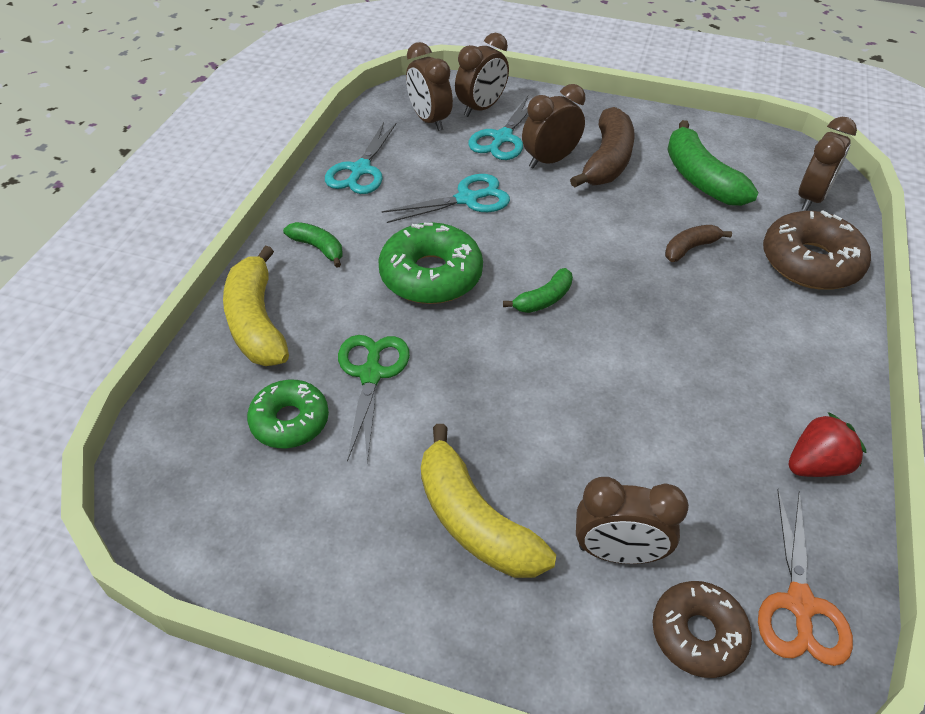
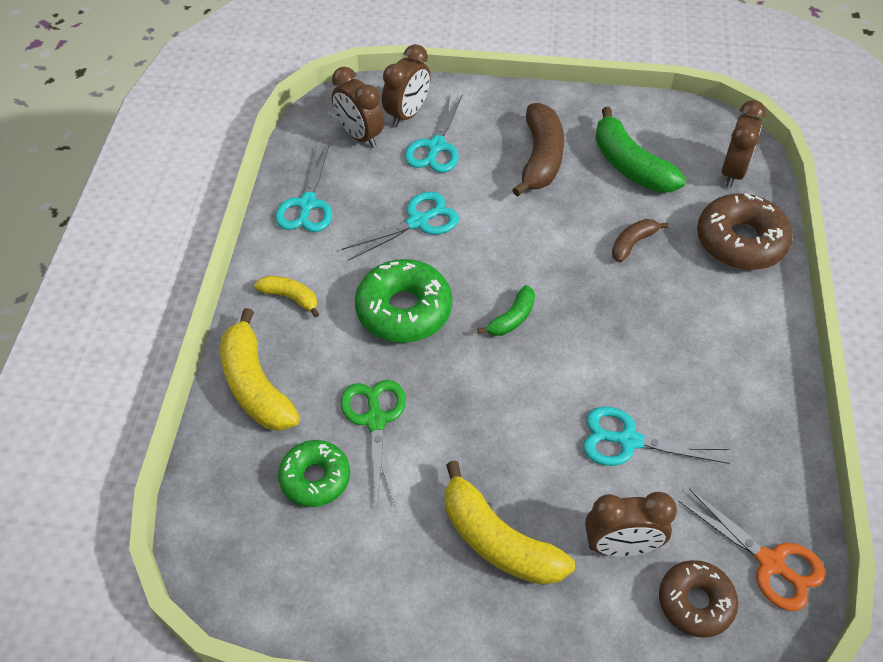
camera: 10 degrees left, 5 degrees up
green banana [283,222,343,268] -> yellow banana [254,276,319,318]
brown clock [522,84,586,168] -> none
orange scissors [758,489,853,666] -> orange scissors turned 45 degrees counterclockwise [678,488,826,611]
red strawberry [789,412,866,477] -> none
none -> turquoise scissors [583,407,729,466]

